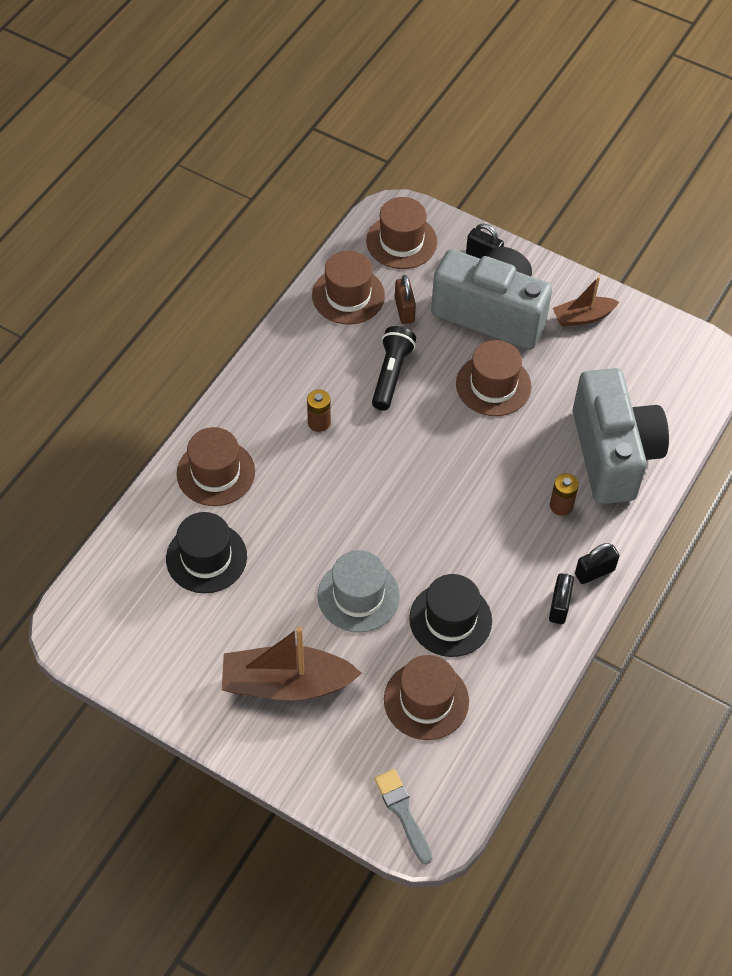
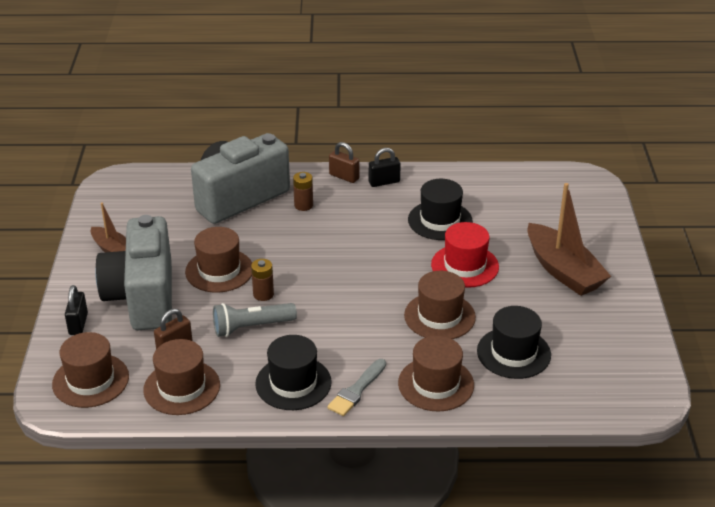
camera: 120 degrees left, 20 degrees down
brown battery [307,389,331,432] -> brown battery moved to [251,259,274,301]
grey hat [318,550,400,633] -> red hat [431,222,499,288]
black flashlight [372,326,416,410] -> grey flashlight [213,303,297,337]
grey brush [374,769,432,865] -> grey brush moved to [327,359,386,416]
brown hat [384,655,469,740] -> brown hat moved to [404,271,476,339]
black padlock [575,543,619,584] -> brown padlock [329,142,359,183]
none -> black hat [255,335,332,410]

